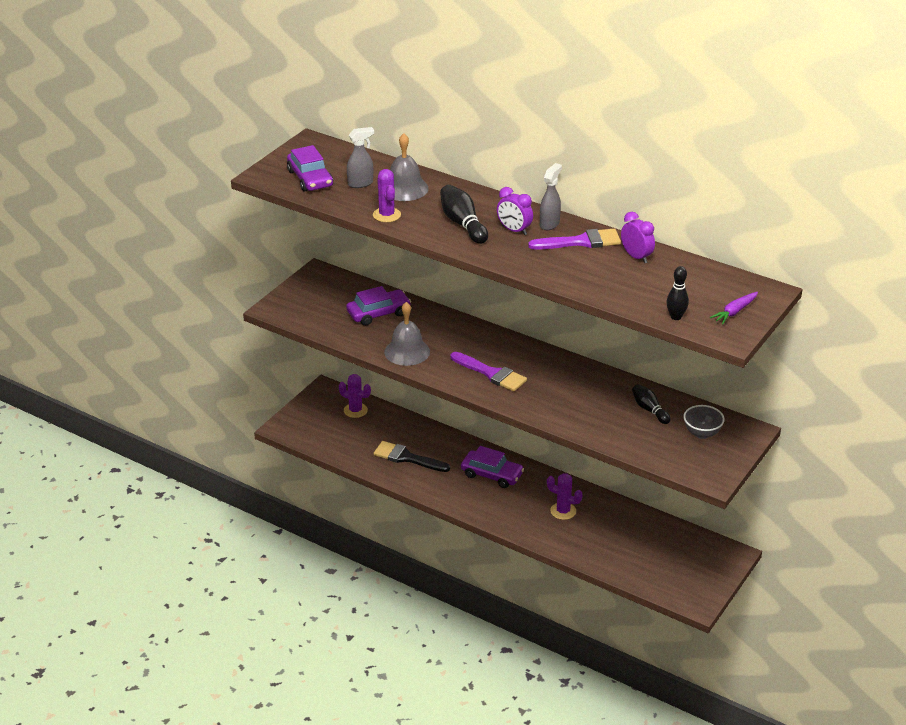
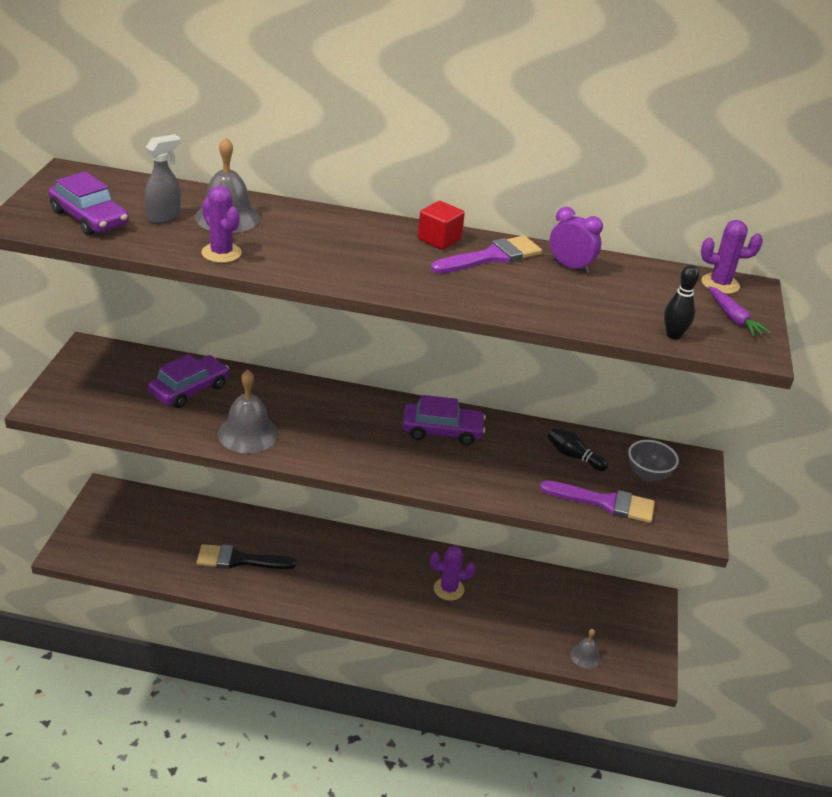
camera: 25 degrees left, 0 degrees up
purple cactus [339,374,371,418] -> purple cactus moved to [701,220,763,294]
black bowling pin [440,185,488,244] -> none
purple brush [450,352,527,391] -> purple brush moved to [540,481,655,523]
purple car [461,446,524,488] -> purple car moved to [402,395,486,445]
purple clock [497,187,533,235] -> none
grey spray bottle [540,163,562,230] -> red cube [418,201,465,250]
purple carrot [710,292,758,324] -> purple carrot turned 45 degrees counterclockwise [708,286,771,337]
none -> grey bell [570,629,601,668]

